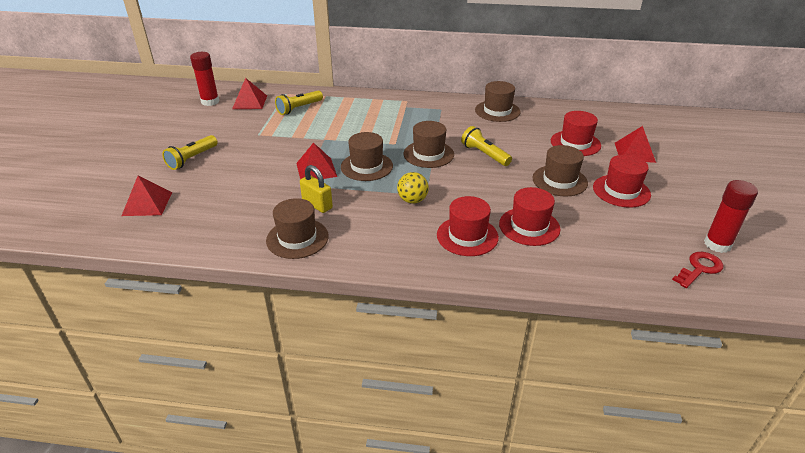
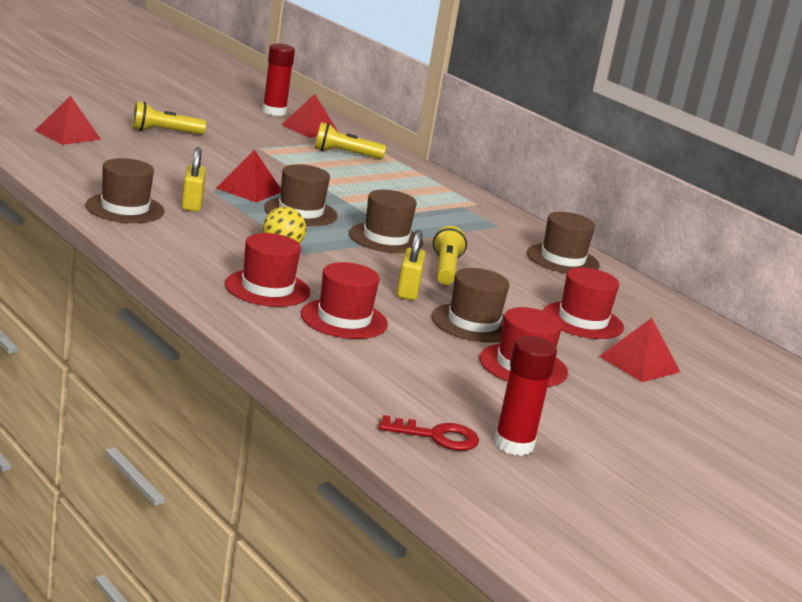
camera: 40 degrees right, 15 degrees down
none -> yellow padlock [397,230,426,300]

